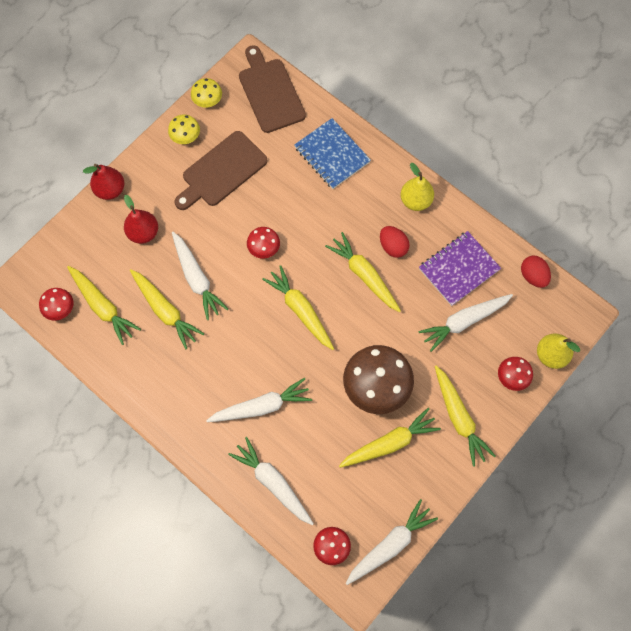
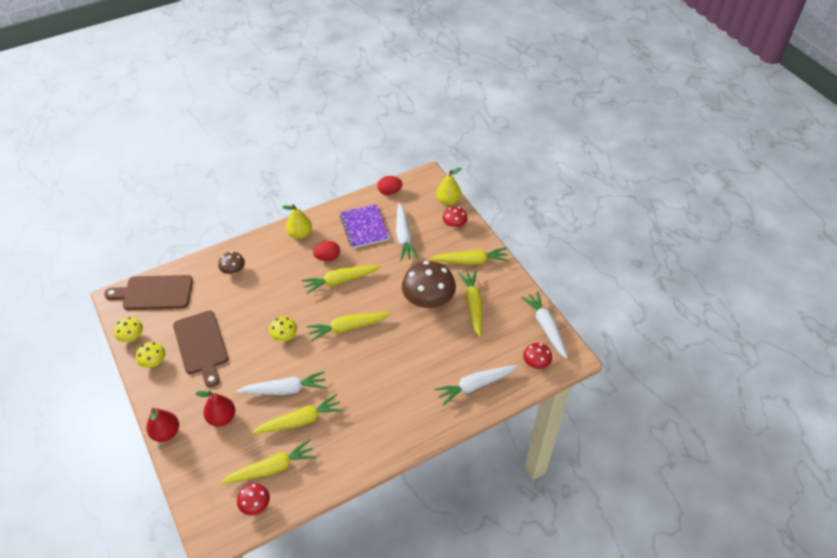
camera: 70 degrees left, 20 degrees down
white carrot [206,378,312,422] -> none
red mushroom [247,227,280,259] -> yellow mushroom [269,317,297,342]
blue notebook [294,118,371,189] -> brown mushroom [218,252,245,275]

